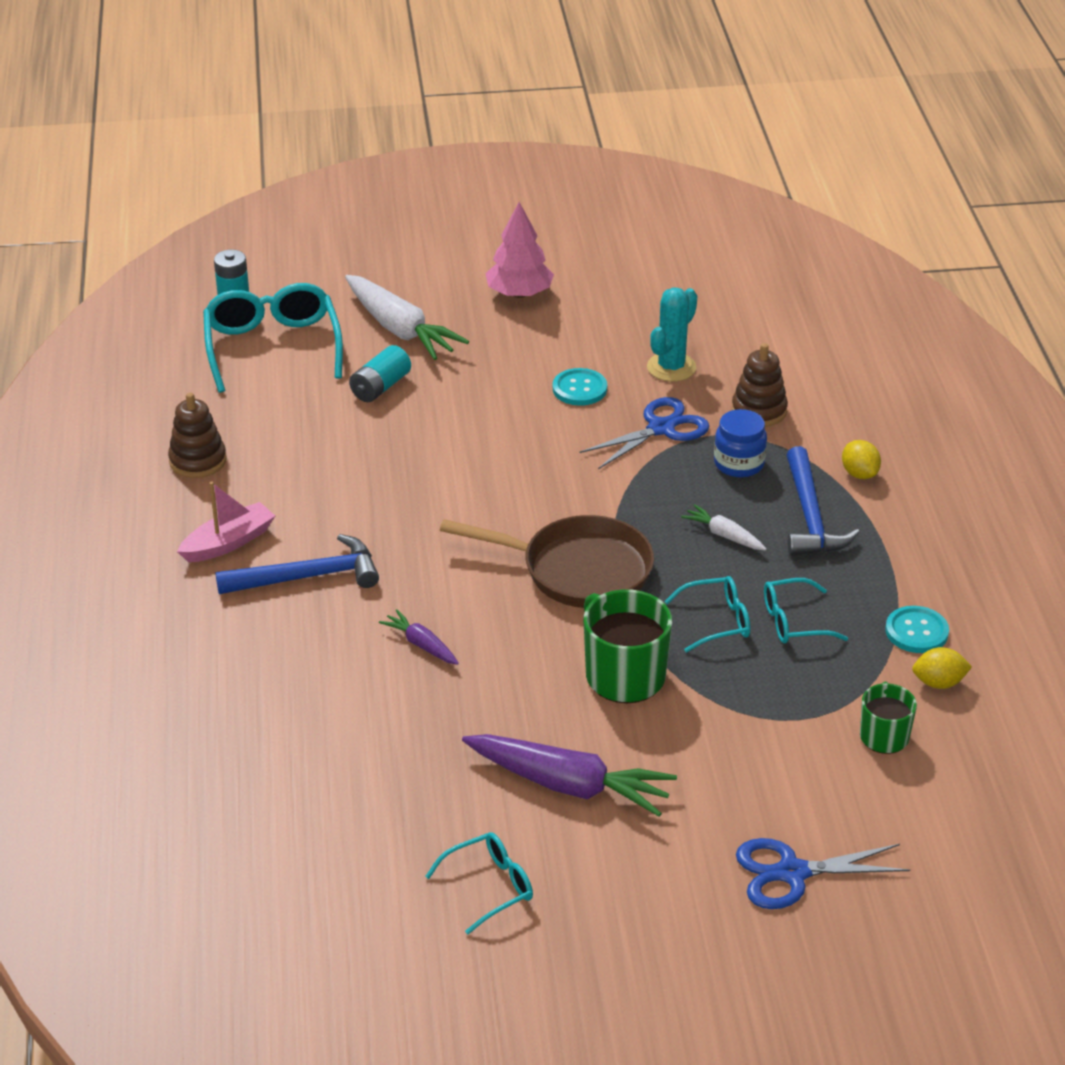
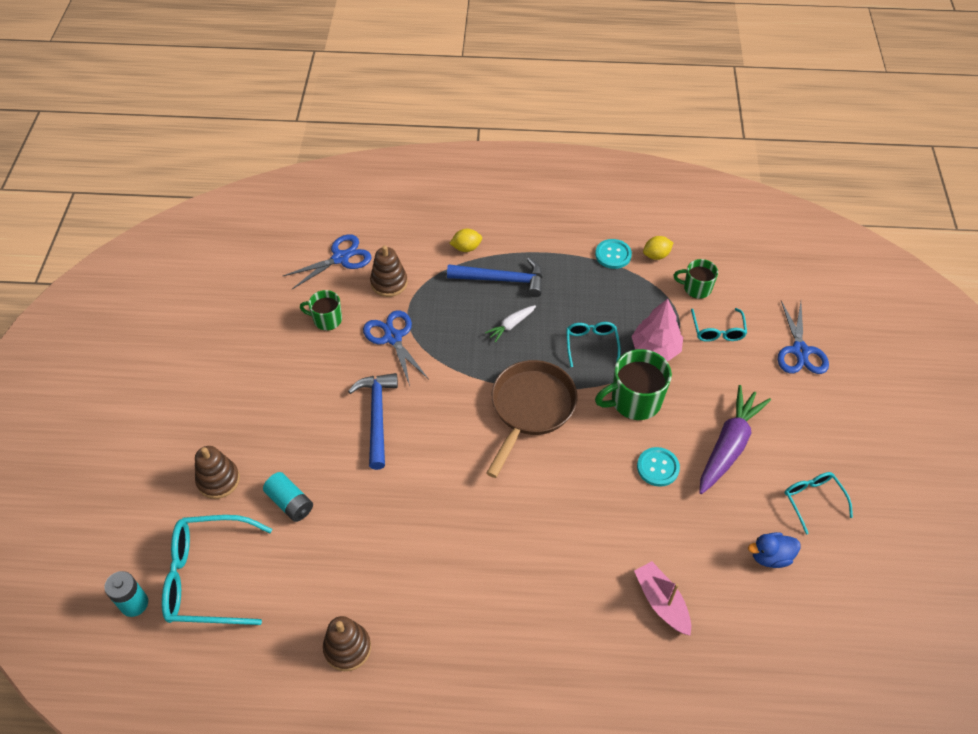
camera: 80 degrees left, 15 degrees up
pink boat [177,482,275,562] -> pink boat moved to [634,561,691,636]
blue hammer [215,534,379,594] -> blue hammer moved to [348,373,398,470]
white carrot [345,275,469,360] -> brown stacking toy [195,446,240,499]
purple carrot [379,609,459,665] -> none
pink tree [485,202,554,298] -> pink tree moved to [631,299,683,361]
turquoise button [553,368,607,406] -> turquoise button moved to [637,447,680,487]
turquoise cactus [647,287,697,382] -> green mug [300,290,342,331]
blue jar [714,409,767,477] -> none
turquoise glasses [764,578,848,643] -> turquoise glasses moved to [691,308,747,342]
yellow lemon [912,647,972,689] -> yellow lemon turned 60 degrees clockwise [643,236,673,260]
none -> blue scissors [283,234,371,289]
none -> blue duck [748,532,800,568]

